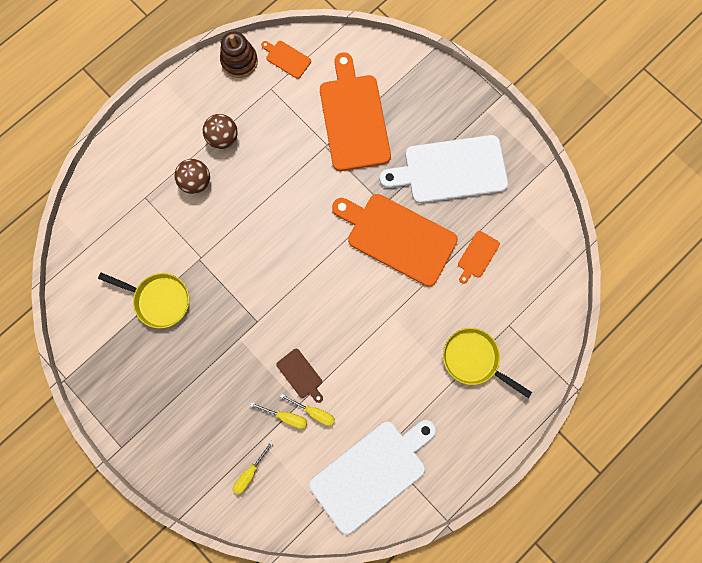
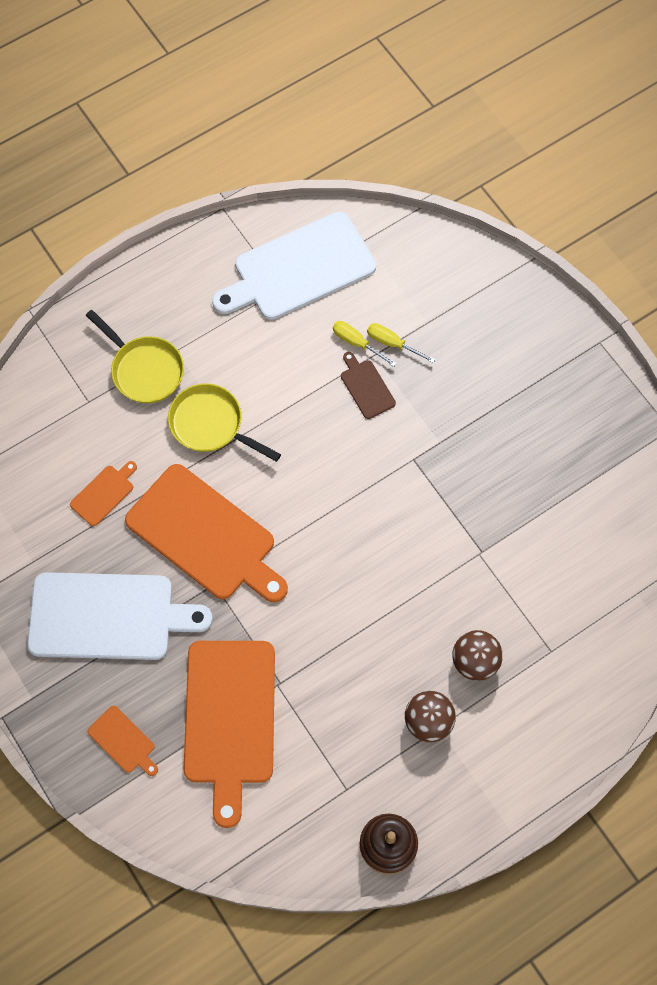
camera: 170 degrees left, 10 degrees down
yellow pan [98,273,189,328] -> yellow pan moved to [168,383,281,462]
yellow screwdriver [233,441,274,495] -> none
orange cutting board [261,41,311,79] -> orange cutting board moved to [88,706,158,776]

